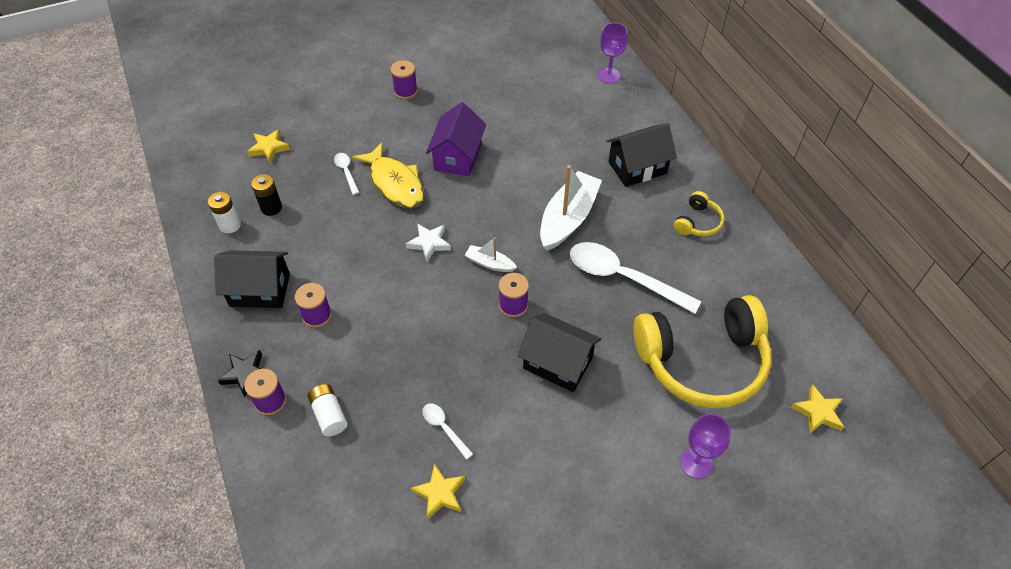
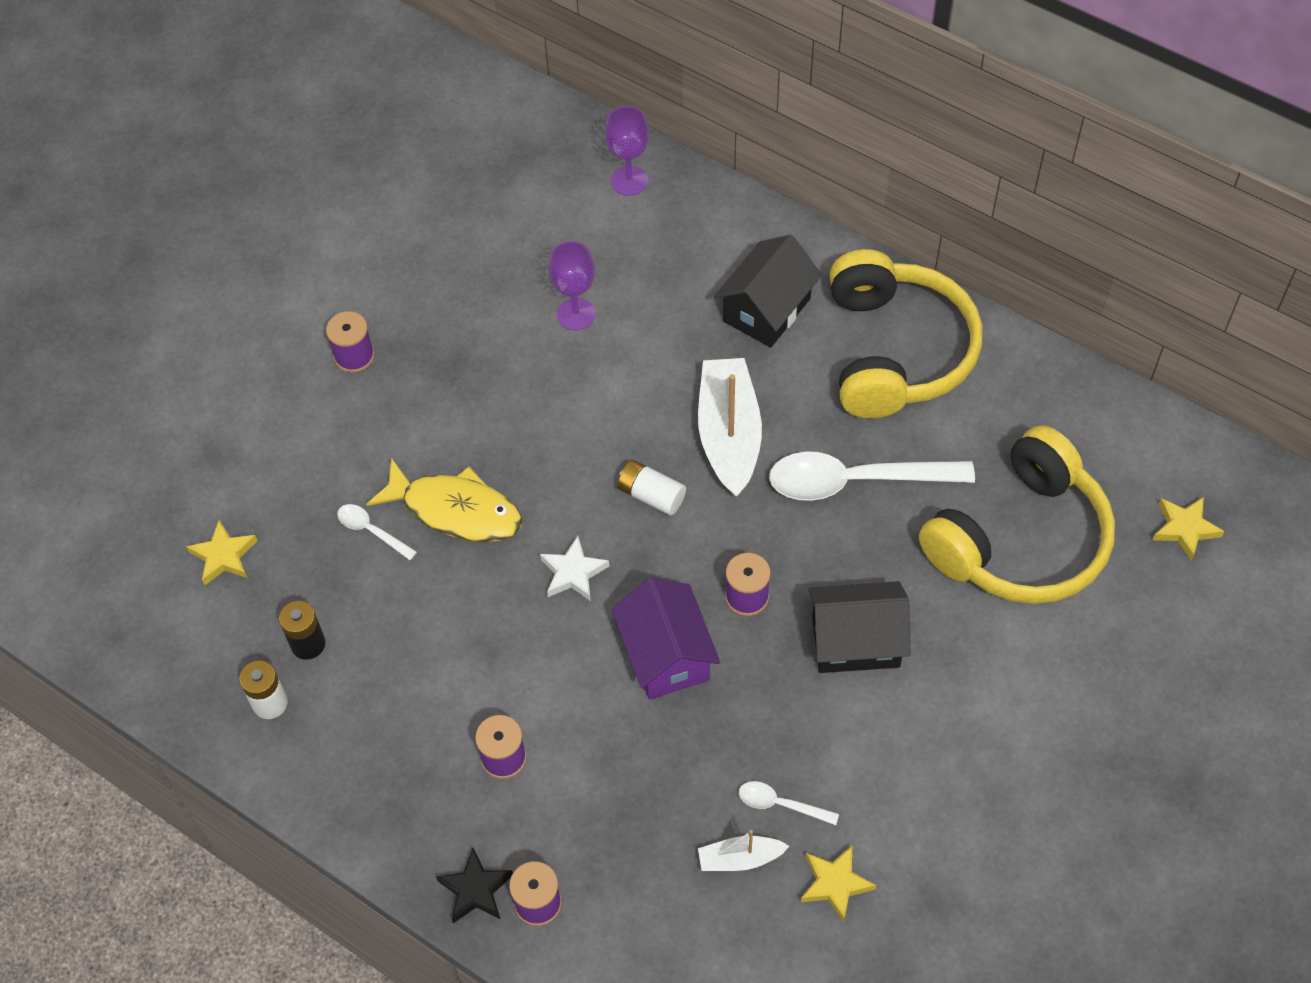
camera: 30 degrees left, 5 degrees up
black house [214,250,290,308] -> none
white battery [307,384,347,436] -> white battery moved to [617,460,686,515]
purple house [426,102,486,176] -> purple house moved to [612,577,720,700]
white boat [465,237,517,272] -> white boat moved to [698,830,789,871]
yellow headphones [674,191,724,236] -> yellow headphones [830,249,983,418], size x2.29
purple goblet [680,414,731,479] -> purple goblet moved to [549,241,595,330]

